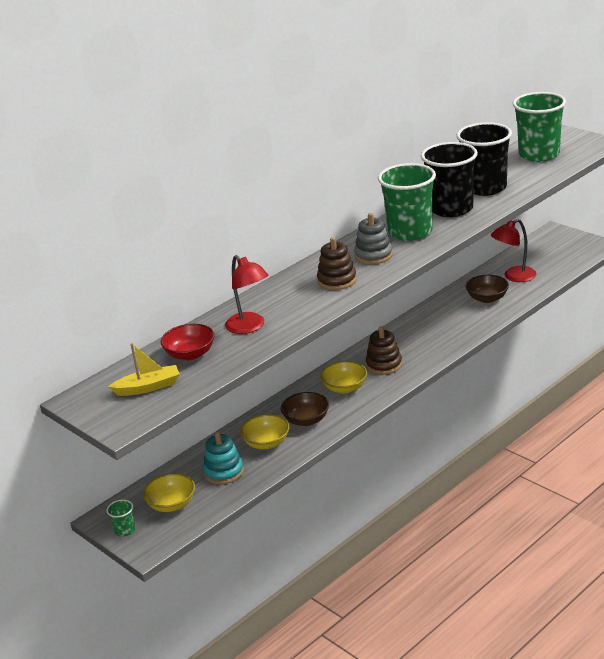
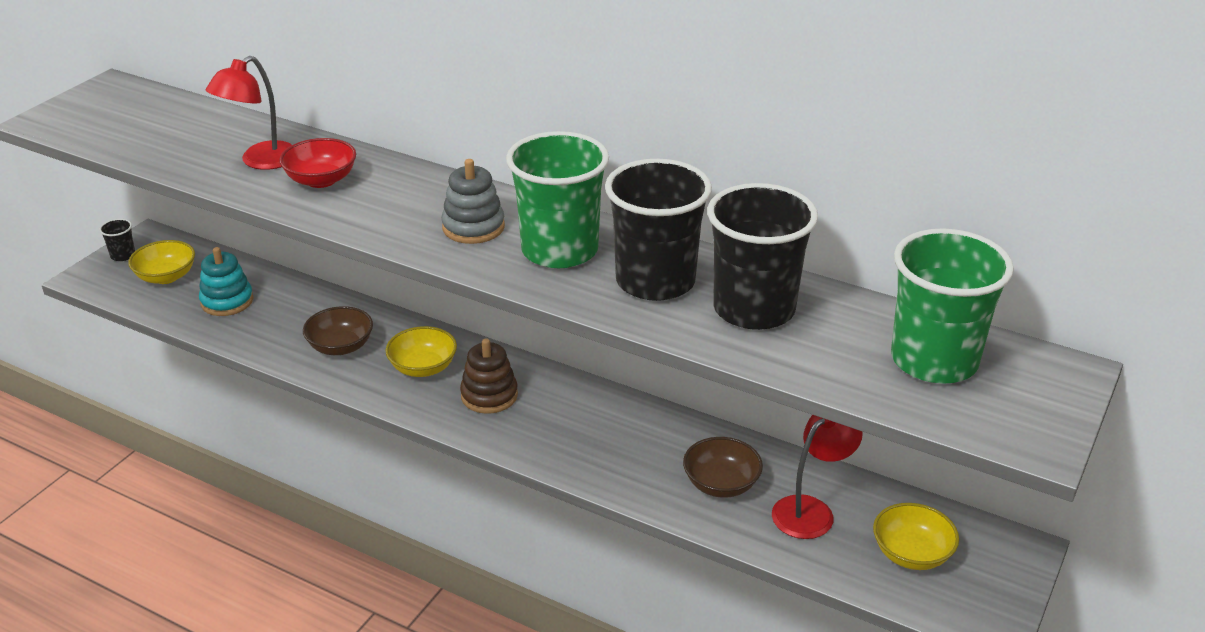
camera: 70 degrees right, 5 degrees up
green cup [107,500,135,537] -> black cup [99,219,135,261]
yellow boat [108,343,179,396] -> none
red bowl [161,324,214,360] -> red bowl moved to [279,138,356,188]
yellow bowl [240,414,290,449] -> yellow bowl moved to [873,503,959,570]
brown stacking toy [317,237,357,290] -> none
red lamp [491,219,536,282] -> red lamp turned 90 degrees clockwise [772,415,863,539]

